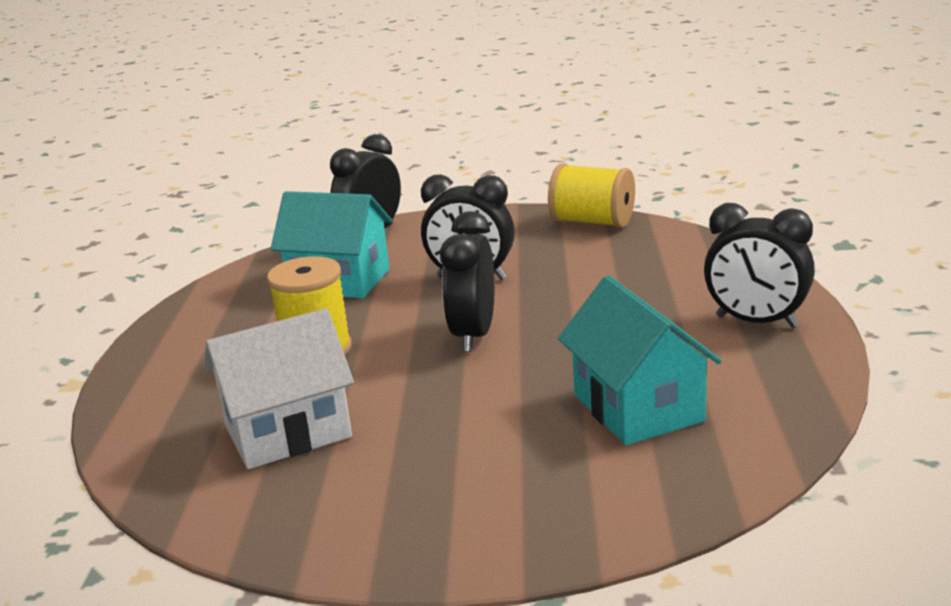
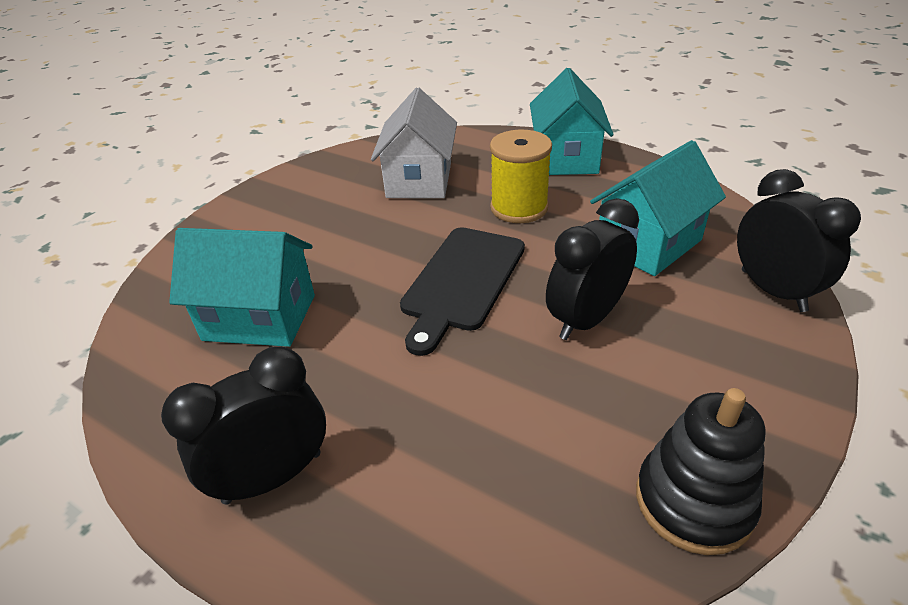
camera: 120 degrees right, 15 degrees up
black clock [440,211,495,352] -> black cutting board [400,227,525,356]
yellow spool [548,163,635,228] -> black stacking toy [636,388,765,555]
none -> turquoise house [530,68,614,175]

